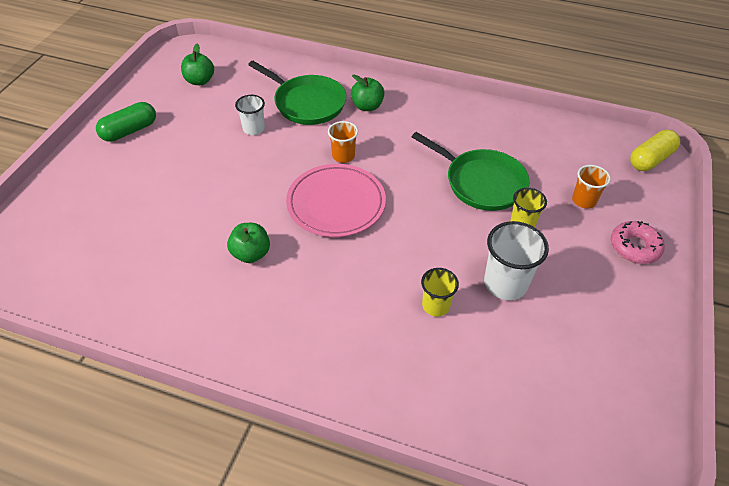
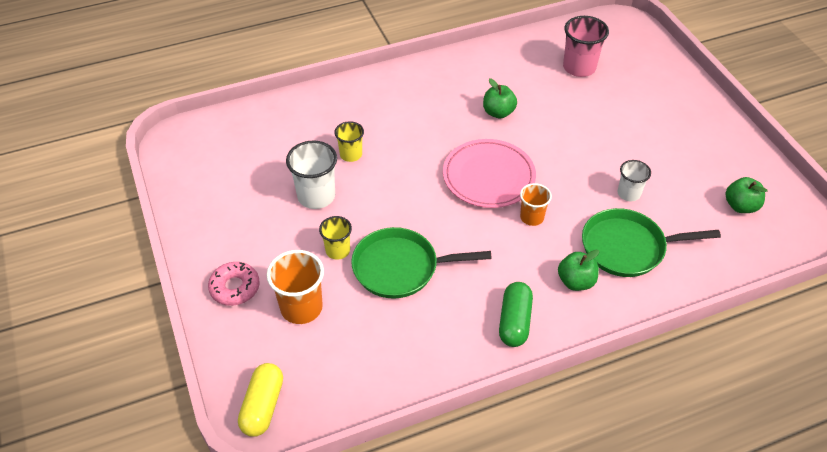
camera: 140 degrees right, 0 degrees up
green capsule [96,102,156,142] -> green capsule moved to [499,282,533,347]
orange cup [572,165,611,209] -> orange cup [267,250,324,324], size x1.62
none -> pink cup [563,16,609,77]

